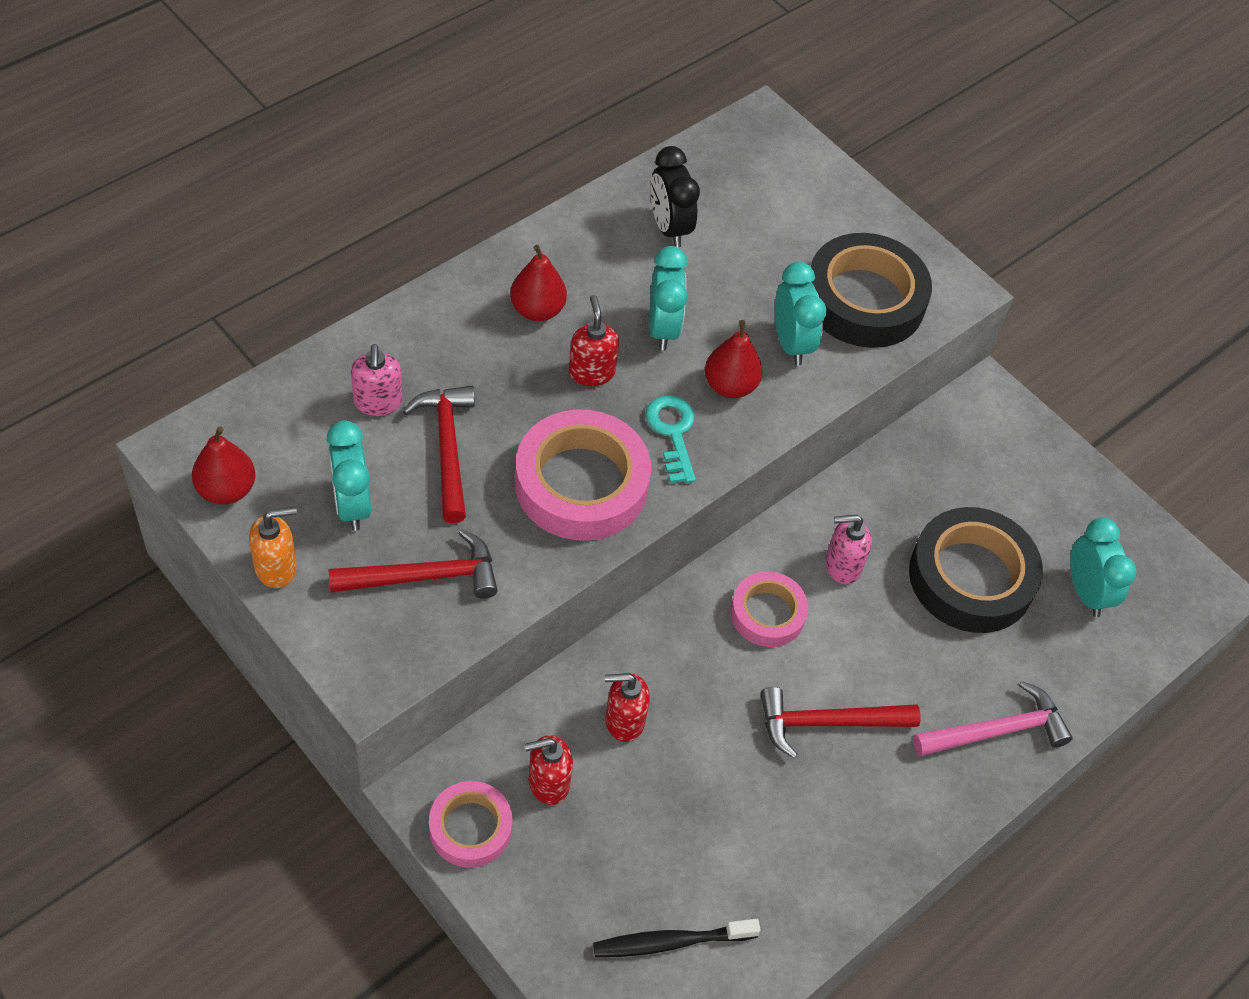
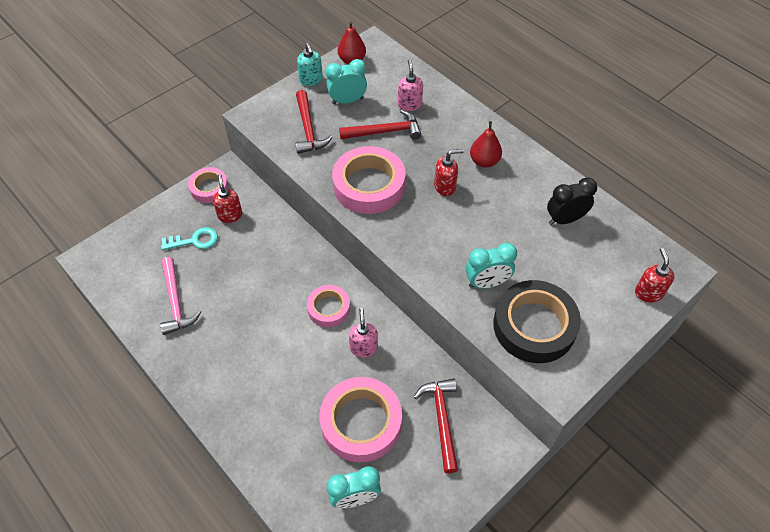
camera: 95 degrees right, 0 degrees up
orange soap dispenser [249,507,297,588] -> turquoise soap dispenser [297,43,323,86]
pink soap dispenser [351,344,402,416] -> pink soap dispenser turned 90 degrees clockwise [398,59,423,111]
black toothbrush [593,919,761,957] -> none
red soap dispenser [605,673,650,742] -> red soap dispenser moved to [635,248,675,302]
turquoise key [646,396,696,483] -> turquoise key moved to [161,227,218,250]
turquoise clock [649,246,688,351] -> none
red pear [705,320,762,398] -> none
red hammer [760,687,920,759] -> red hammer moved to [414,379,458,473]
black tape [909,507,1043,633] -> pink tape [320,377,402,462]
pink hammer [913,681,1073,756] -> pink hammer moved to [160,257,201,335]

